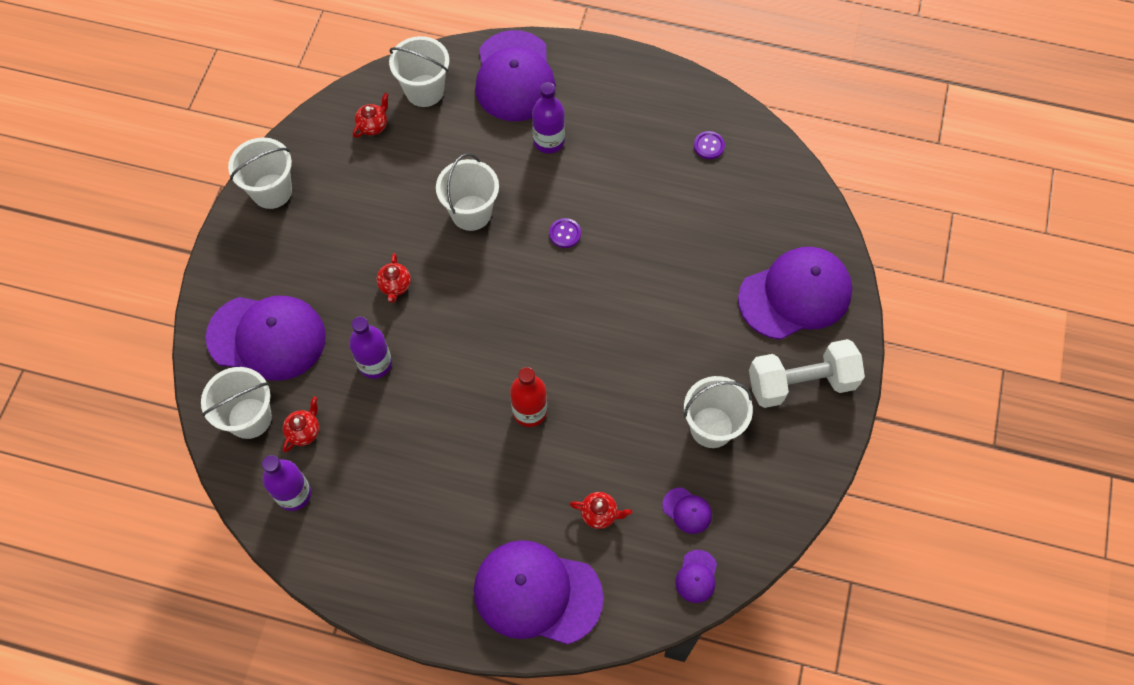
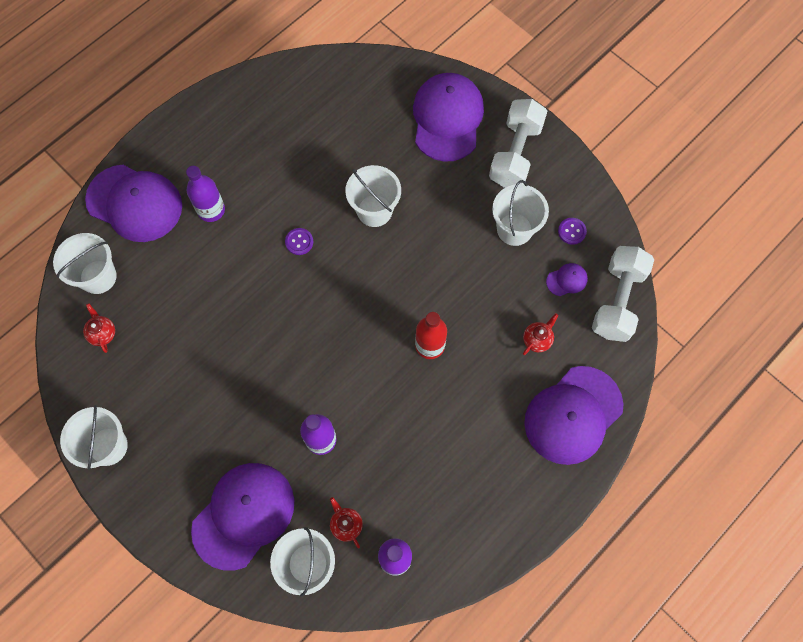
camera: 60 degrees left, 5 degrees up
red teapot [376,253,411,303] -> none
white bucket [436,153,499,231] -> white bucket moved to [345,165,401,227]
purple cap [675,550,717,603] -> white dumbbell [592,246,654,342]
purple button [694,131,725,159] -> purple button moved to [558,218,587,245]

